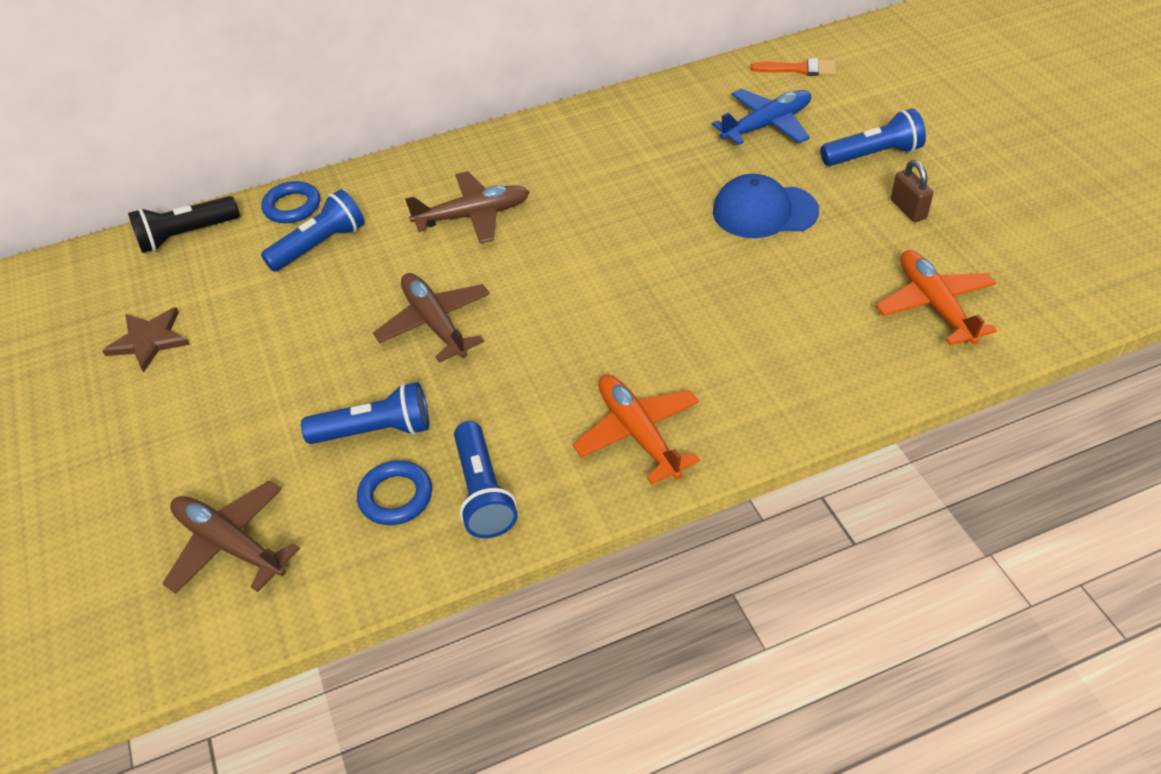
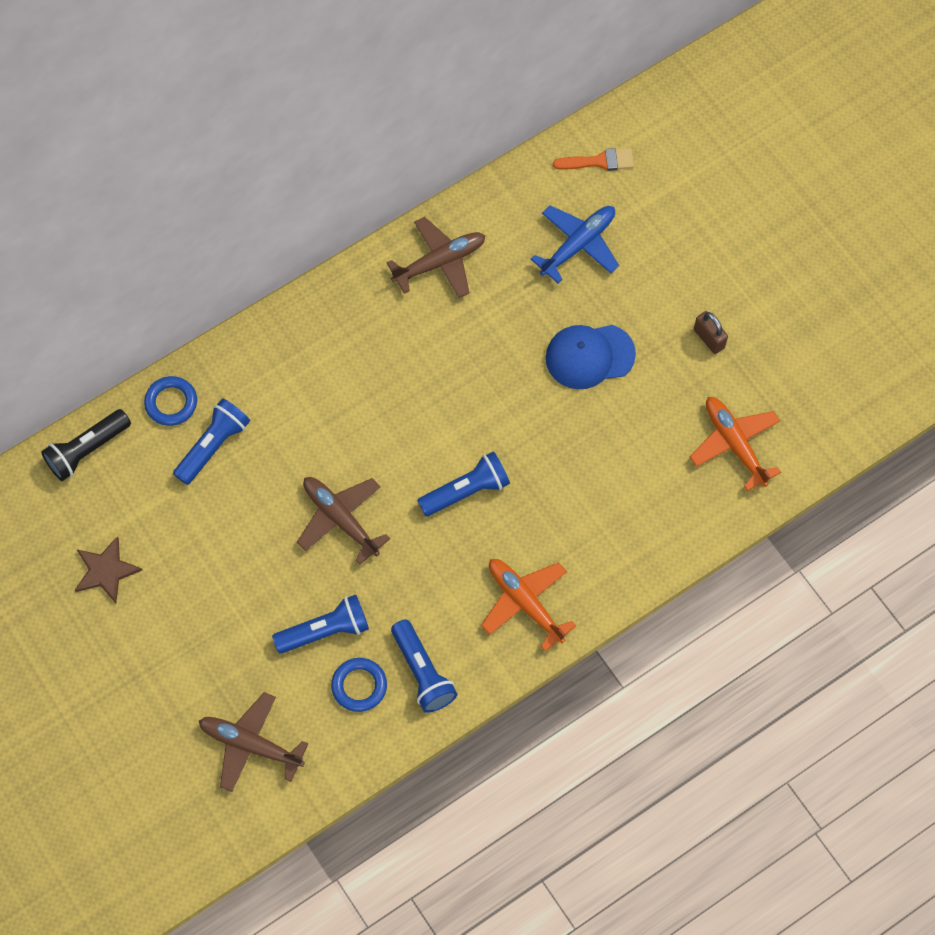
camera: 15 degrees left, 20 degrees up
brown plane [405,171,529,243] -> brown plane moved to [387,217,486,298]
blue flashlight [820,109,926,166] -> blue flashlight moved to [417,451,510,516]

